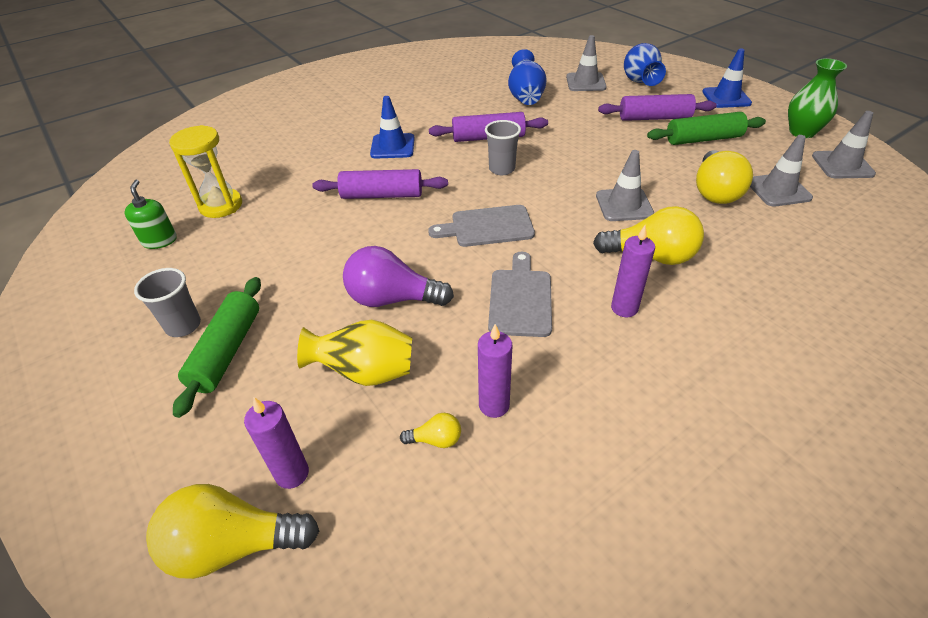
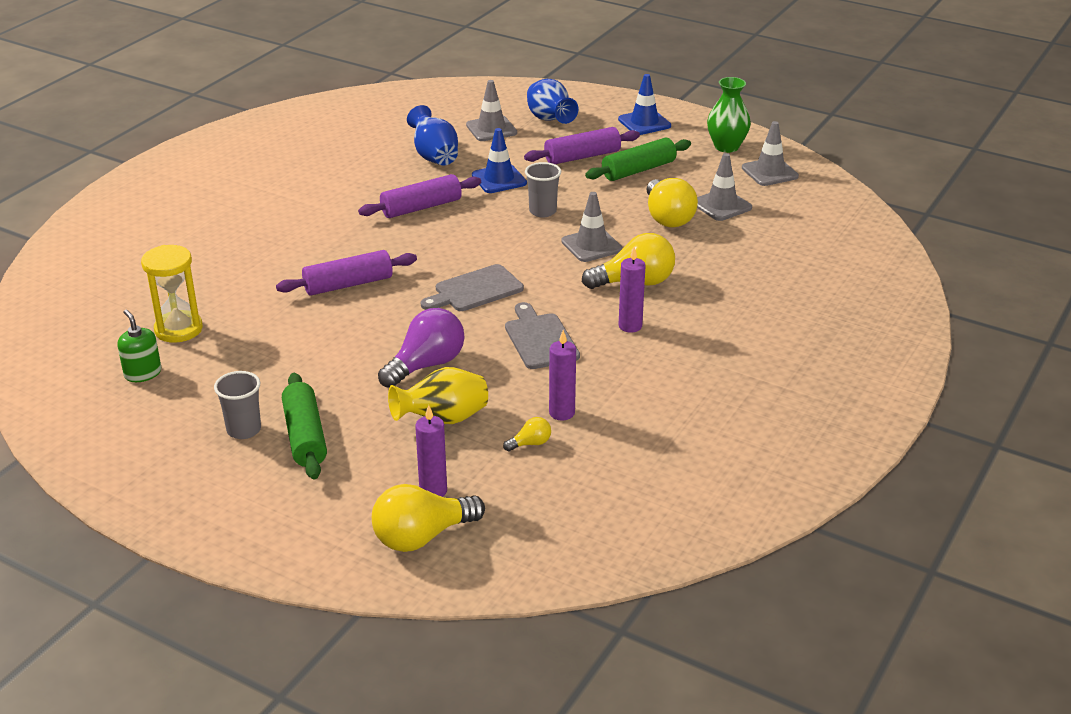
camera: 25 degrees left, 10 degrees down
purple light bulb [343,246,454,307] -> purple light bulb turned 150 degrees clockwise [378,308,464,388]
blue traffic cone [370,96,415,158] -> blue traffic cone moved to [472,128,527,193]
grey cup [485,120,521,175] -> grey cup moved to [525,162,561,217]

